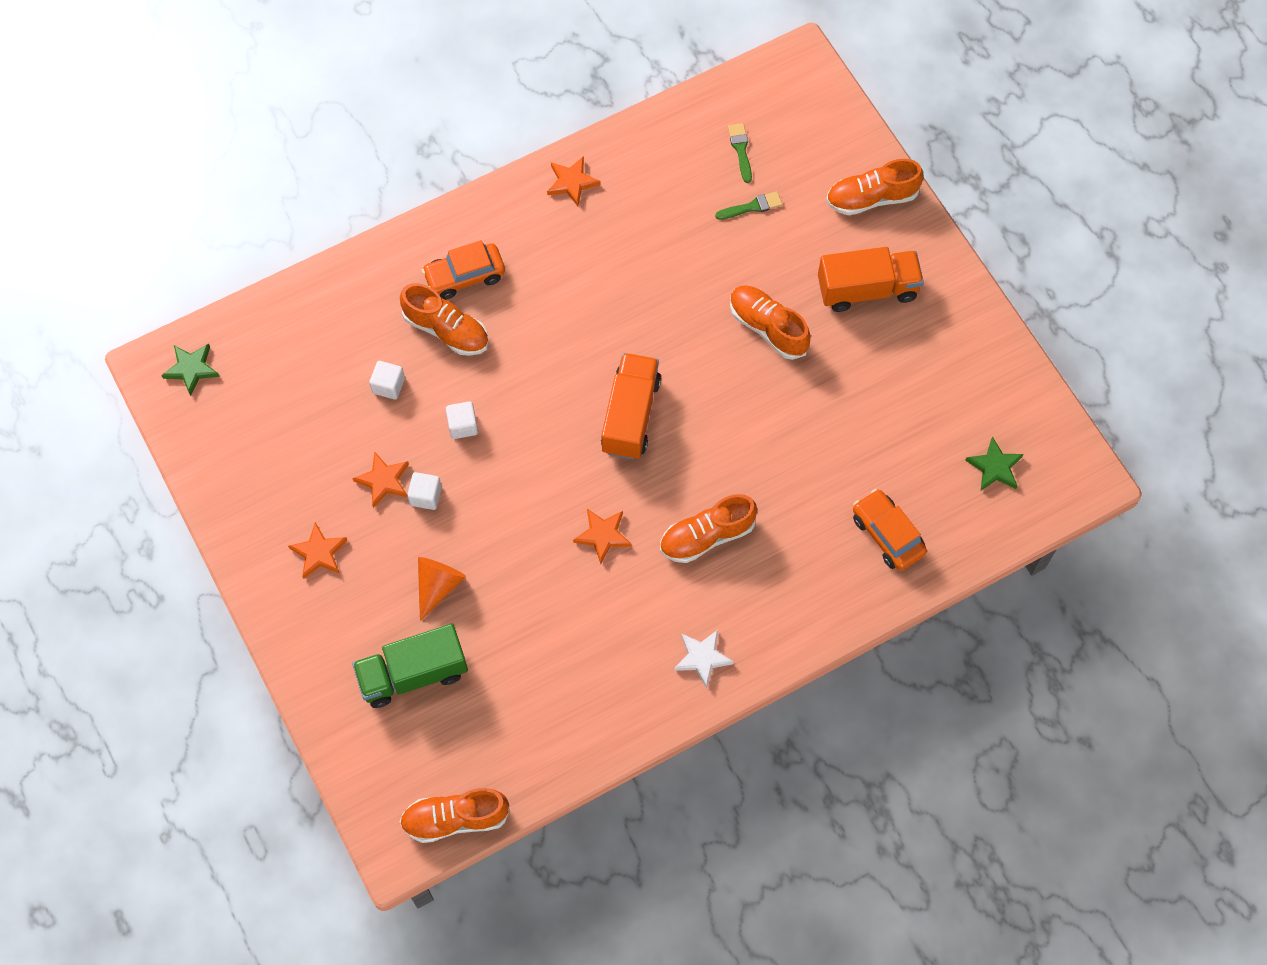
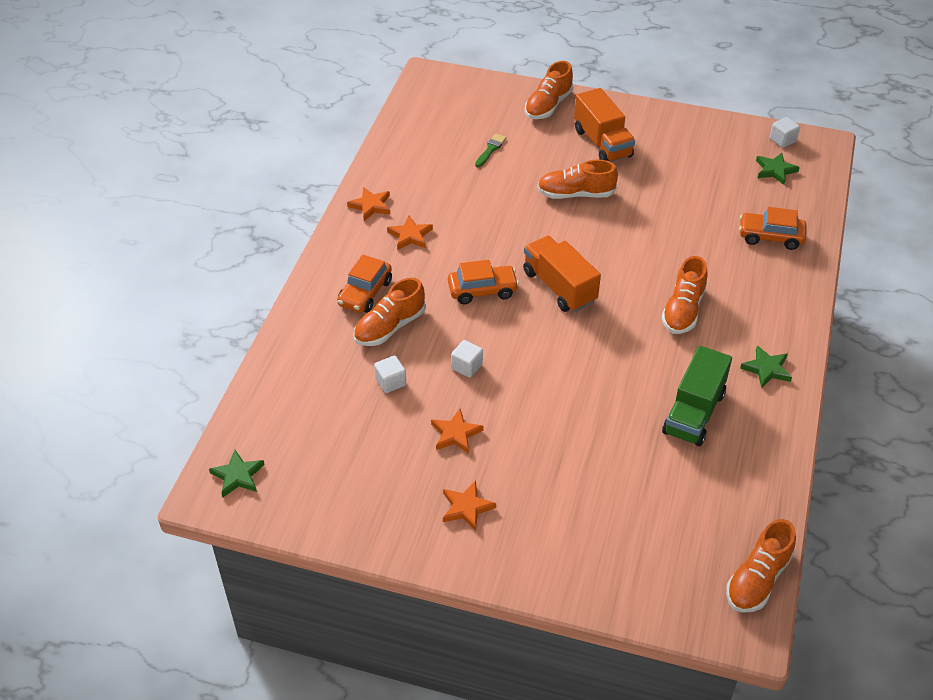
camera: 45 degrees left, 20 degrees down
green truck [352,624,468,708] -> green truck moved to [662,346,732,446]
orange shoe [400,283,489,356] -> orange shoe turned 150 degrees clockwise [354,278,426,346]
white cube [407,472,442,510] -> white cube moved to [770,117,800,148]
orange cone [418,557,466,621] -> none
orange star [573,509,632,564] -> orange star moved to [387,216,433,250]
white star [674,630,734,688] -> green star [740,346,792,388]
green brush [728,123,752,183] -> none
orange truck [818,247,924,312] -> orange truck turned 120 degrees clockwise [574,88,635,162]
none -> orange car [448,260,519,304]

